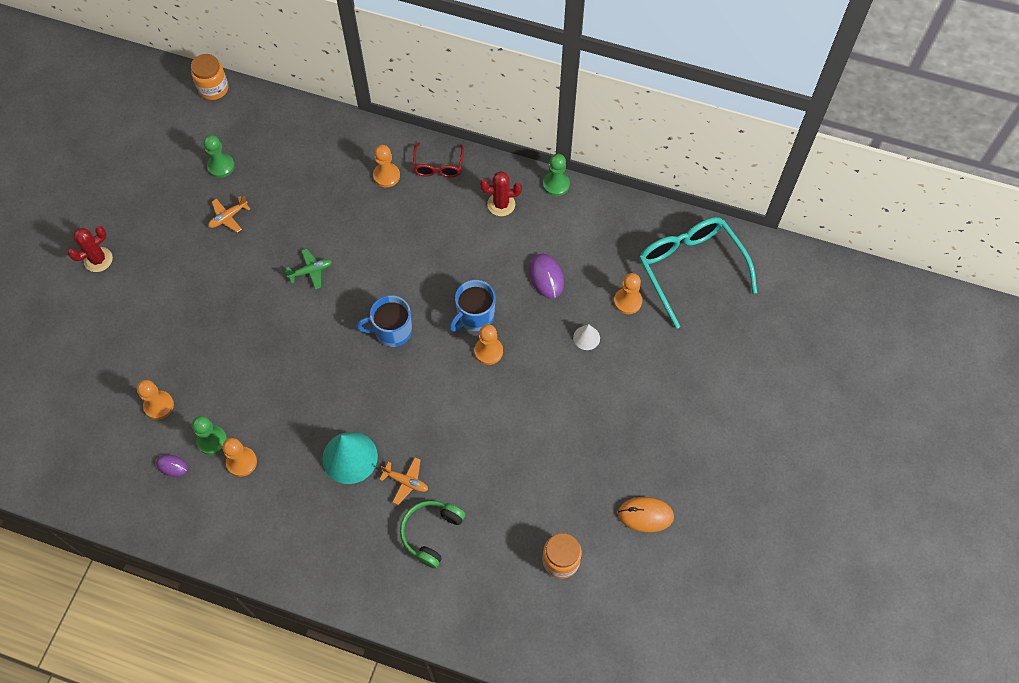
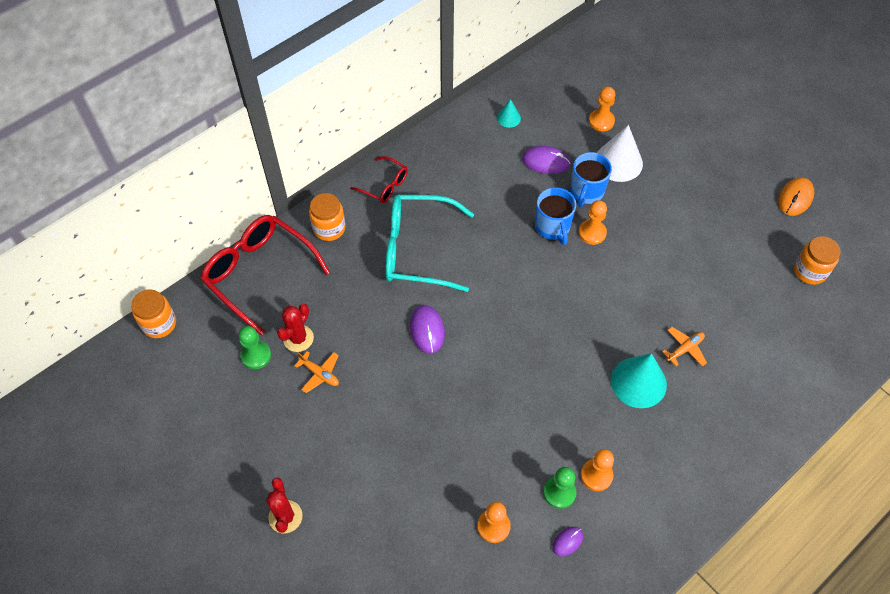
camera: 60 degrees left, 5 degrees down
orange plane [208,196,250,233] -> orange plane turned 45 degrees counterclockwise [294,351,339,393]
green plane [285,249,332,289] -> purple mouse [410,305,445,353]
blue mug [356,295,412,347] -> blue mug moved to [570,152,612,207]
orange pawn [373,145,400,187] -> none
green headphones [400,500,465,568] -> none
red cactus [480,171,522,216] -> red cactus moved to [277,304,314,352]
green pawn [543,154,570,196] -> none
white cone [573,324,600,350] -> white cone [597,125,643,182], size x1.96
turquoise glasses [639,217,757,329] -> turquoise glasses moved to [386,195,474,292]
none -> red glasses [201,215,330,335]
none -> orange jar [309,193,346,241]
none -> turquoise cone [497,99,521,128]

